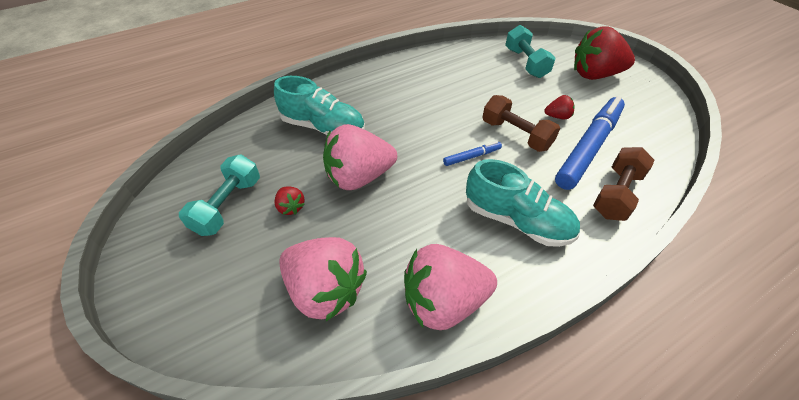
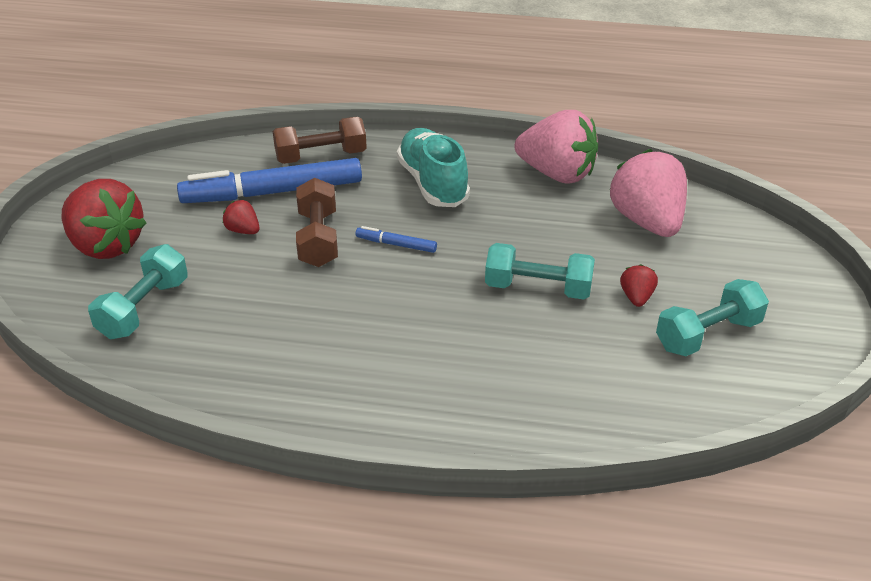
camera: 140 degrees left, 10 degrees down
turquoise shoe [274,76,365,135] -> none
pink strawberry [323,124,397,190] -> turquoise dumbbell [485,243,595,299]

